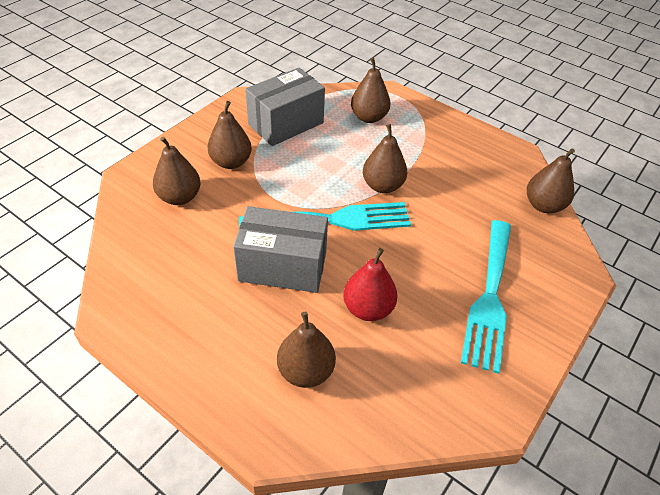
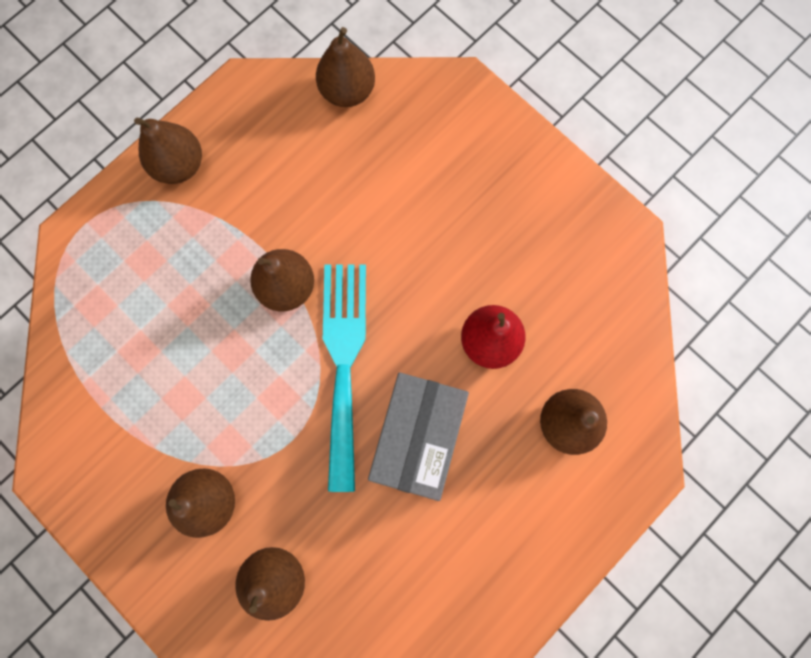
camera: 80 degrees left, 30 degrees up
grey box [245,68,325,146] -> none
brown pear [351,57,391,123] -> brown pear moved to [134,117,202,184]
turquoise fork [461,220,511,374] -> none

